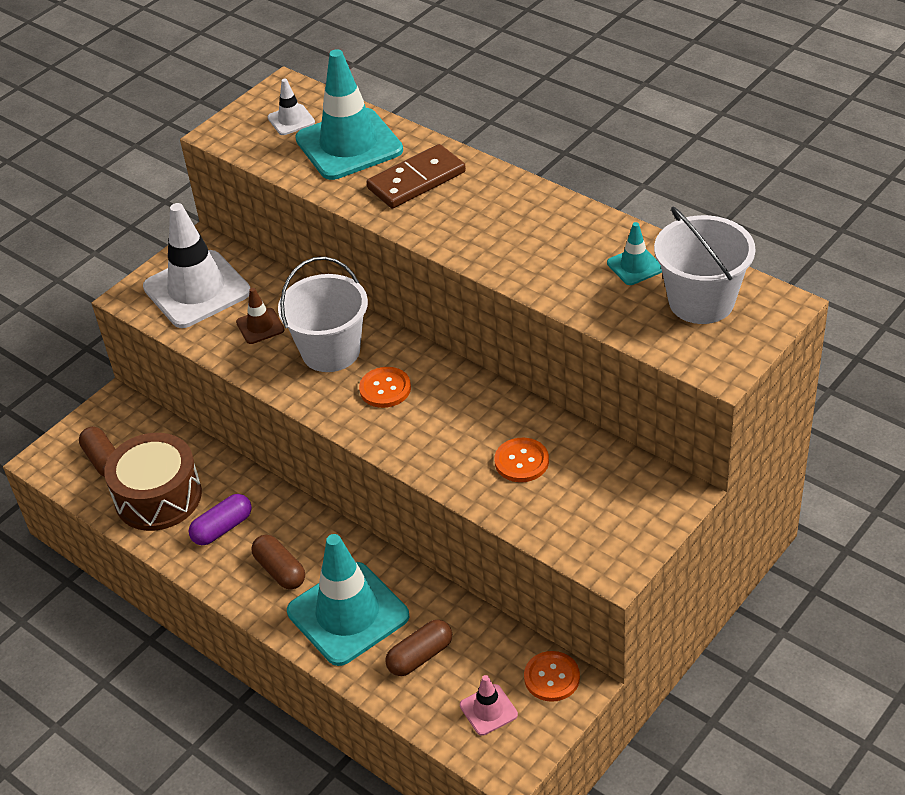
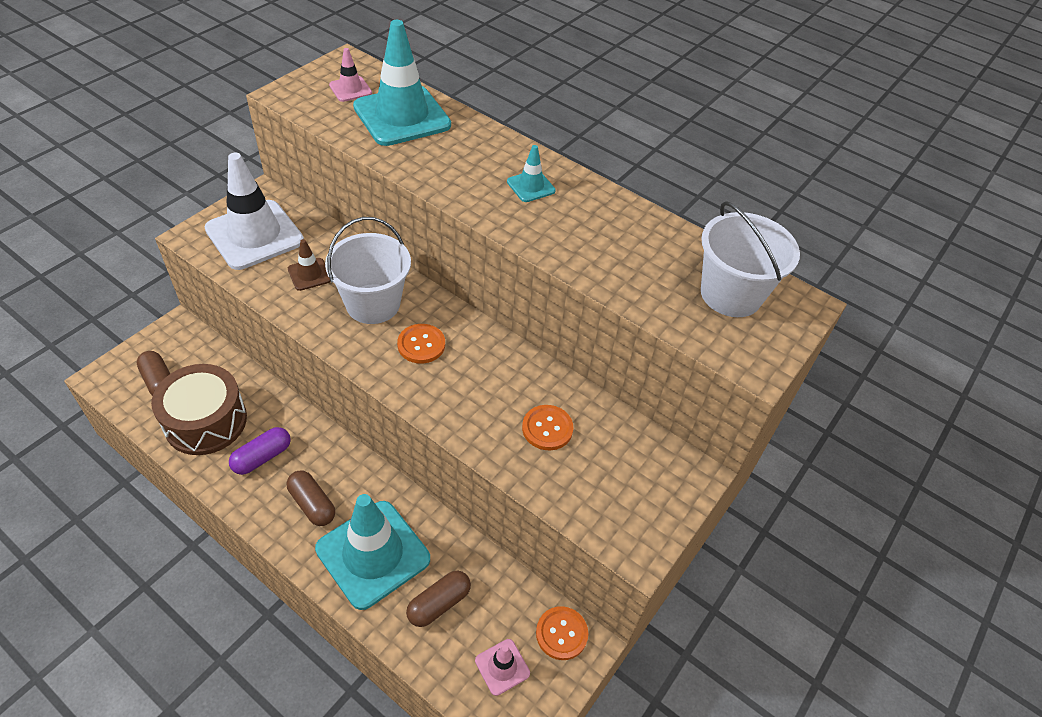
camera: 10 degrees left, 5 degrees up
white traffic cone [268,79,315,135] -> pink traffic cone [329,48,372,102]
brown domino [366,144,466,209] -> none
turquoise traffic cone [607,222,662,285] -> turquoise traffic cone moved to [507,145,556,202]

